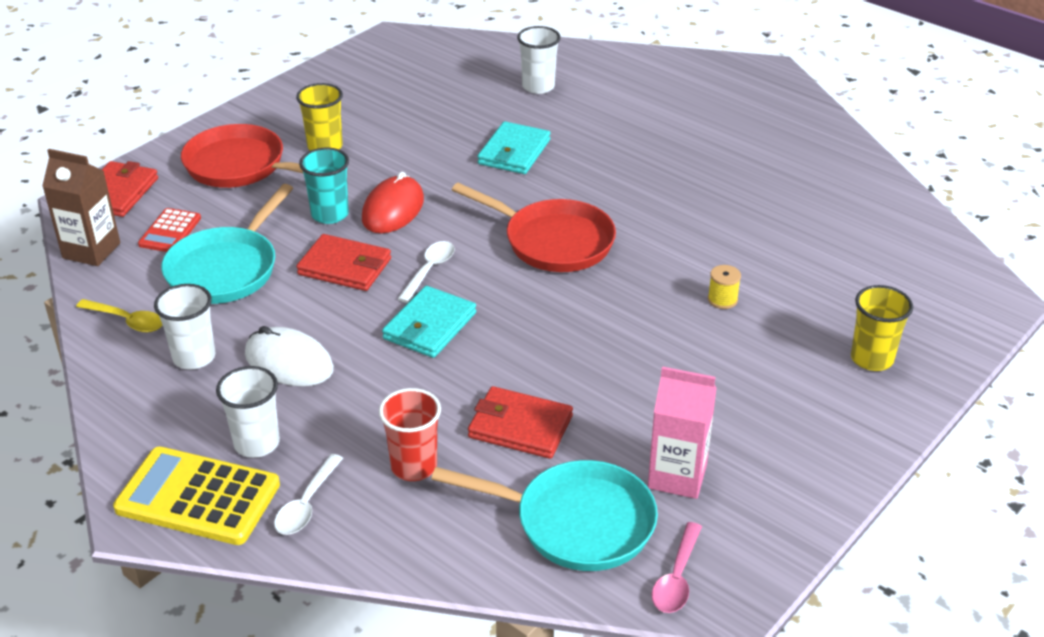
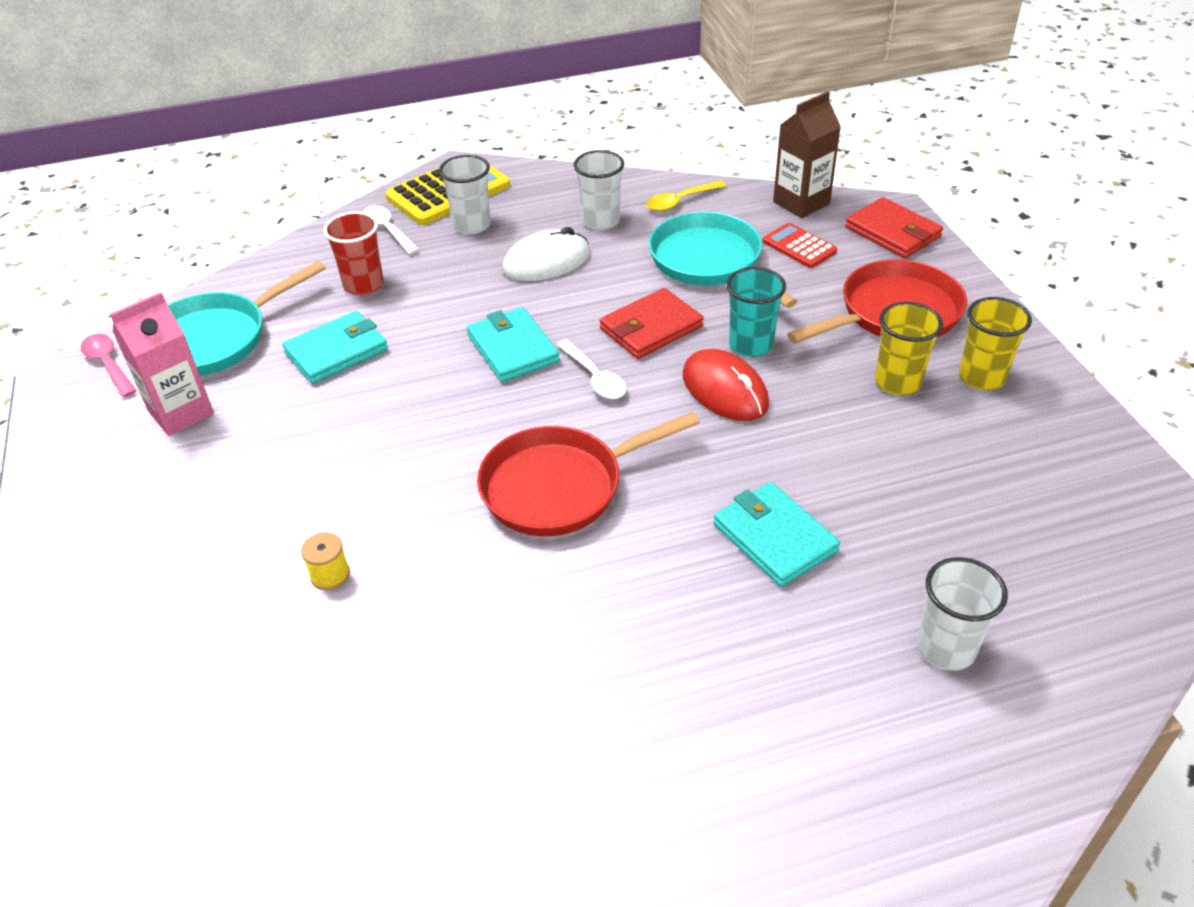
camera: 125 degrees right, 5 degrees up
red wallet [468,386,573,459] -> turquoise wallet [282,311,388,384]
yellow cup [851,285,913,371] -> yellow cup moved to [959,297,1032,390]

